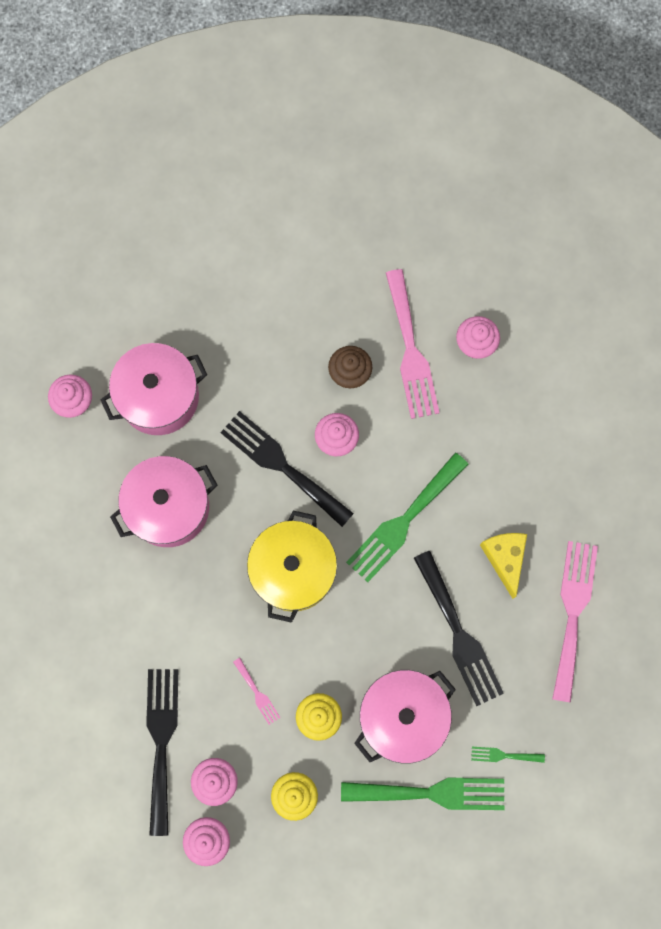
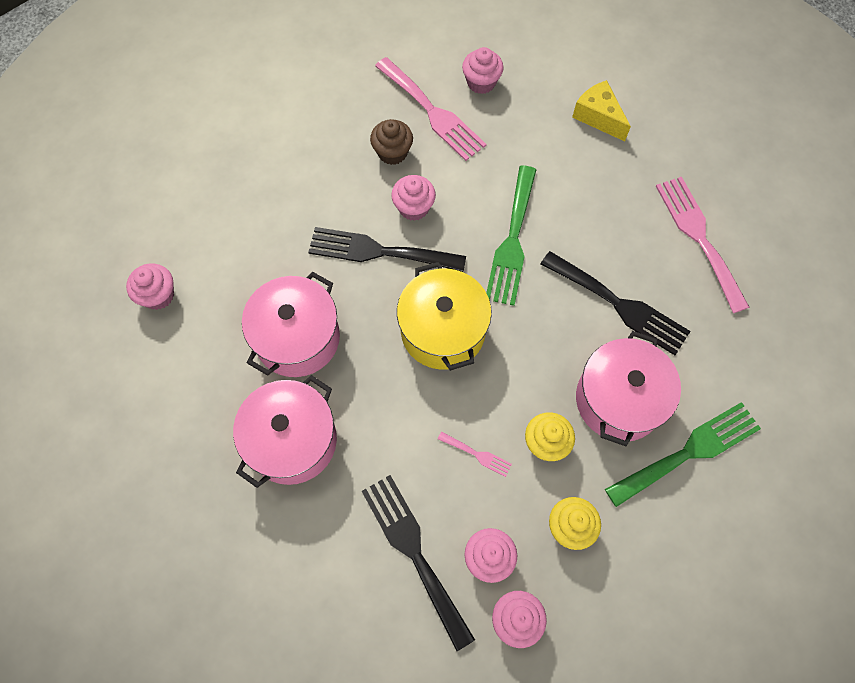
camera: 30 degrees left, 10 degrees down
pink pot [100,343,207,435] -> pink pot moved to [233,375,337,488]
green fork [471,747,545,763] -> none
yellow cheese [480,533,527,599] -> yellow cheese moved to [572,80,631,141]

